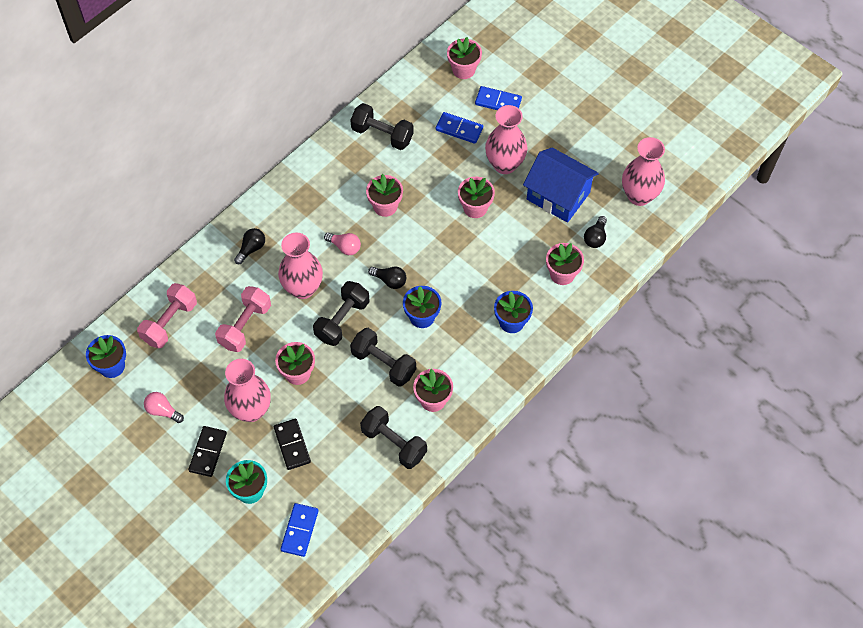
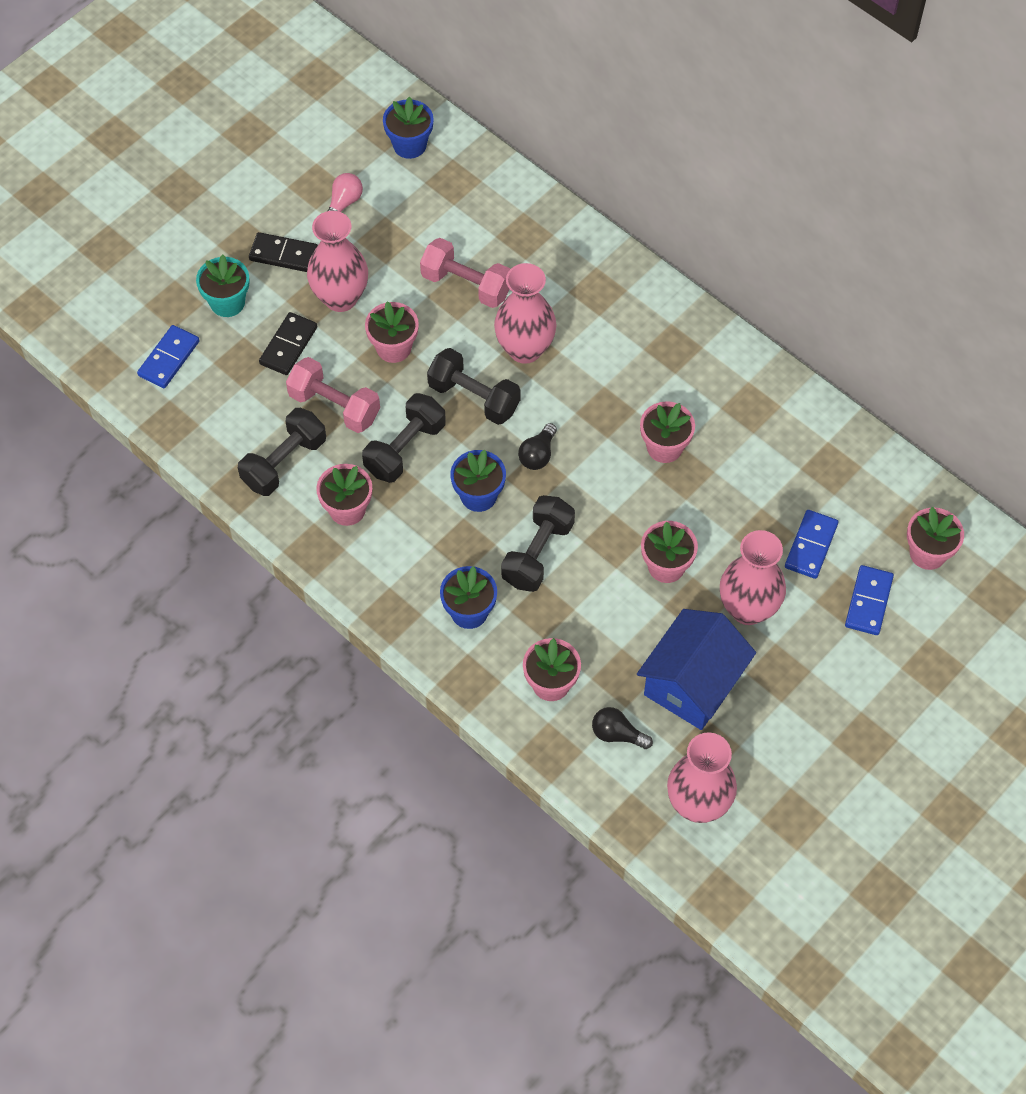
camera: 90 degrees right, 0 degrees up
pink dumbbell [137,283,197,349] -> pink dumbbell moved to [286,357,380,433]
black light bulb [234,228,265,264] -> none
black domino [274,419,311,470] -> black domino turned 45 degrees counterclockwise [259,312,318,375]
blue domino [280,503,319,557] -> blue domino turned 75 degrees counterclockwise [137,325,200,388]
pink light bulb [324,232,361,255] -> none
black dumbbell [350,103,414,150] -> black dumbbell moved to [501,495,575,592]

